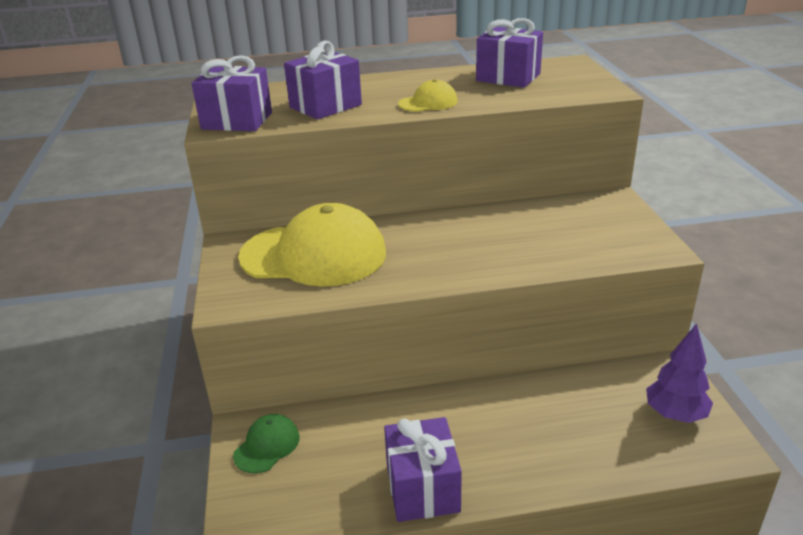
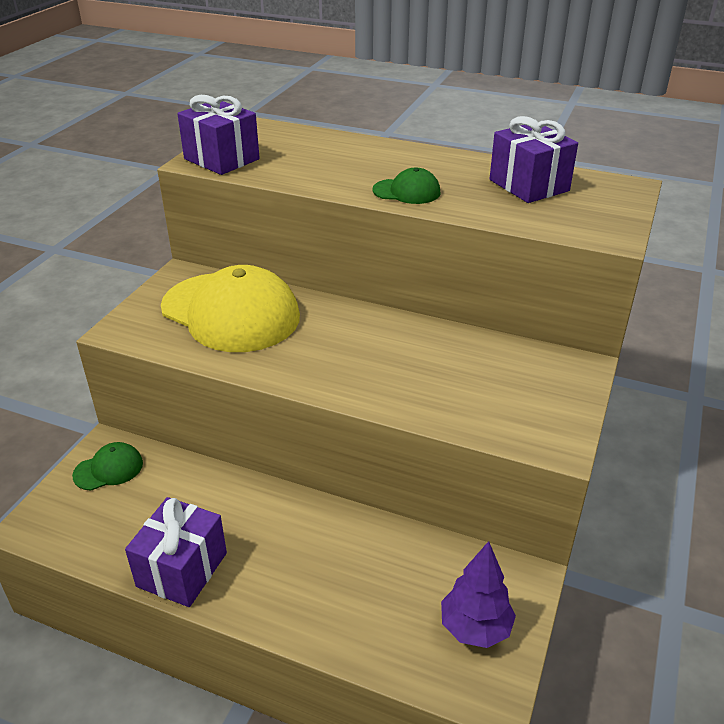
camera: 30 degrees right, 5 degrees up
purple gift [284,41,362,120] -> none
yellow cap [398,79,458,112] -> green cap [373,168,441,204]

